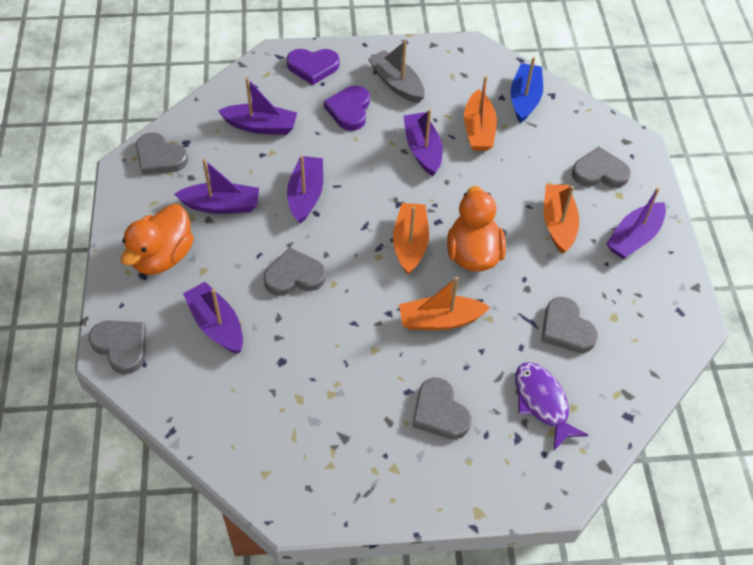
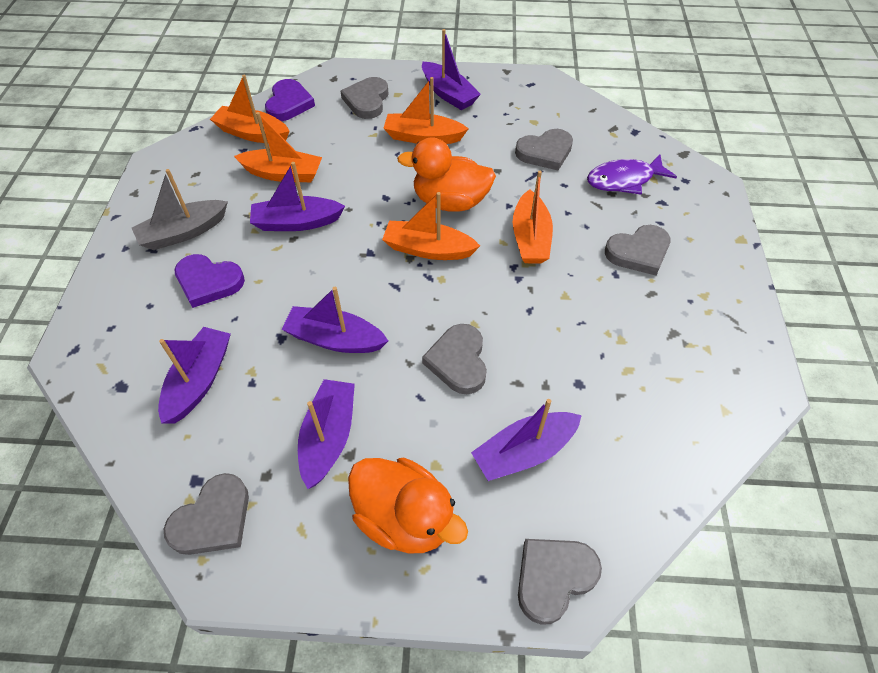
camera: 80 degrees left, 0 degrees up
purple heart [287,49,340,85] -> purple heart moved to [265,79,315,121]
blue boat [511,57,543,123] -> orange boat [210,75,290,143]

